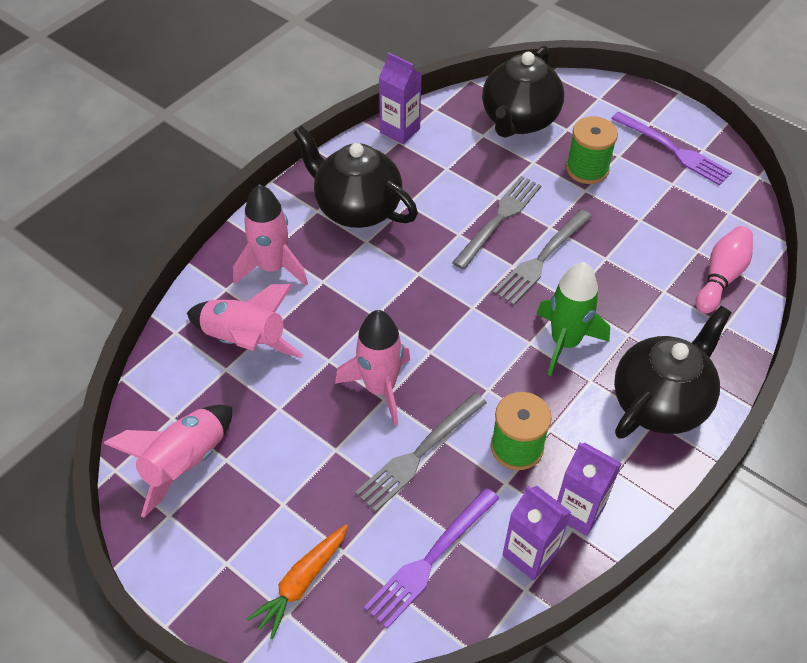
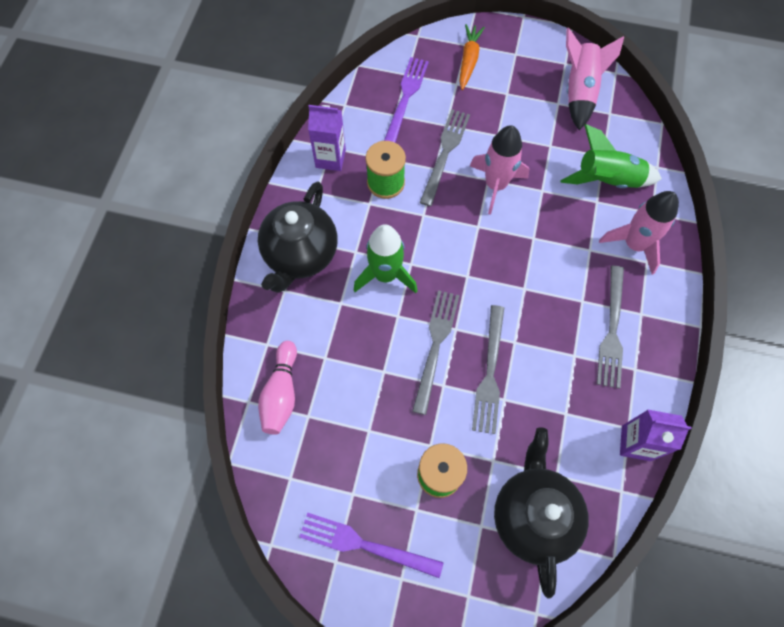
camera: 155 degrees right, 15 degrees up
pink rocket [187,284,303,358] -> green rocket [560,124,662,188]
black teapot [293,126,418,228] -> grey fork [597,266,624,389]
purple carton [502,486,571,581] -> none

